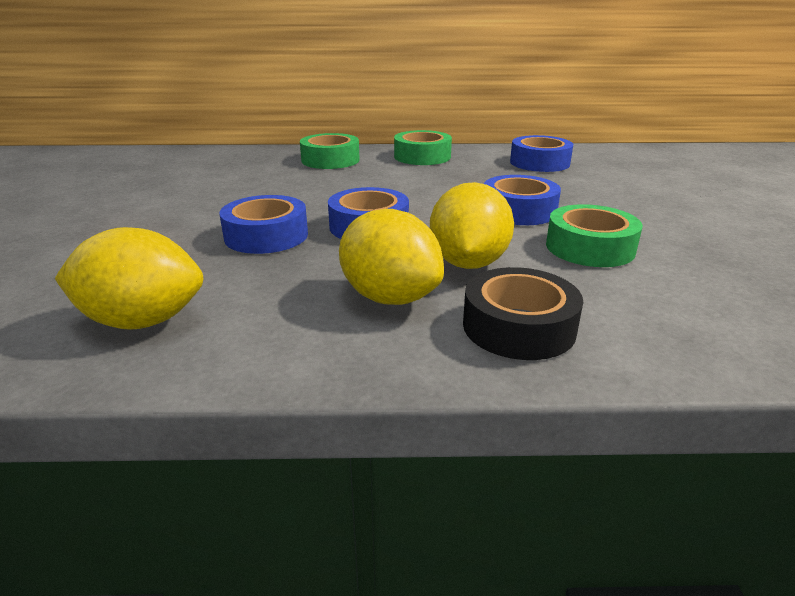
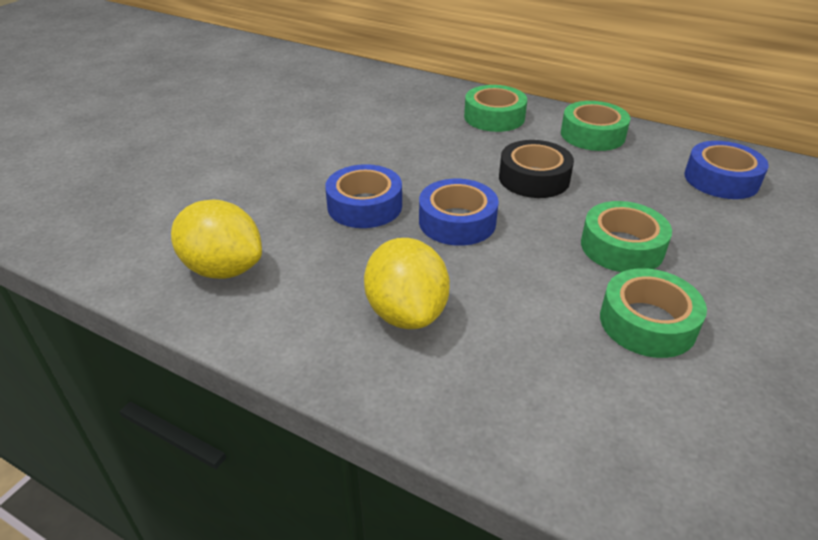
camera: 30 degrees right, 10 degrees up
yellow lemon [430,182,514,269] -> none
black tape [463,267,583,360] -> black tape moved to [499,140,574,198]
blue tape [484,175,561,225] -> green tape [581,201,672,272]

